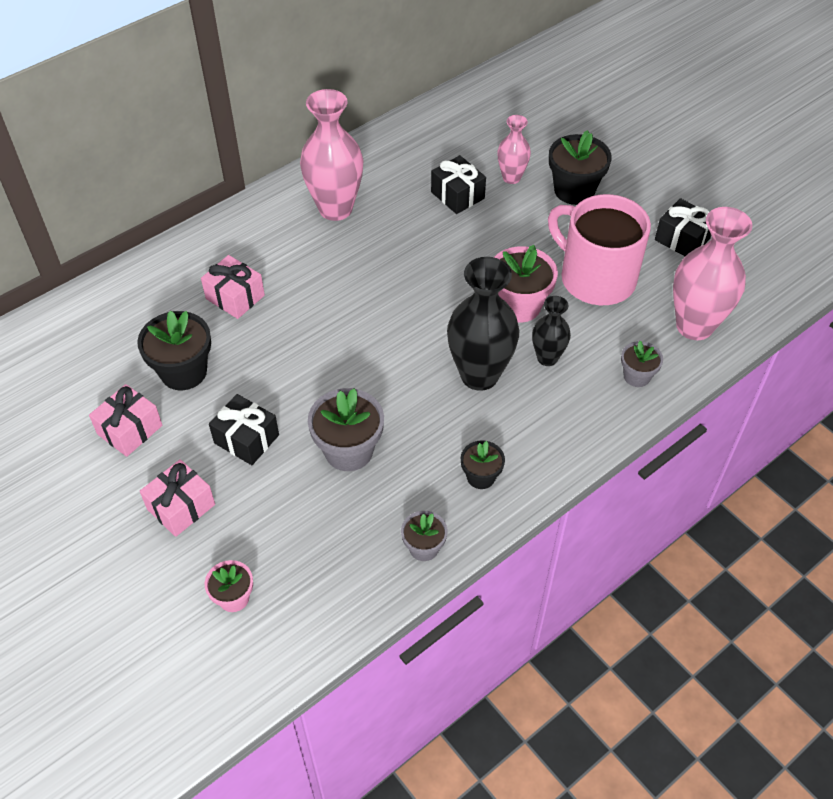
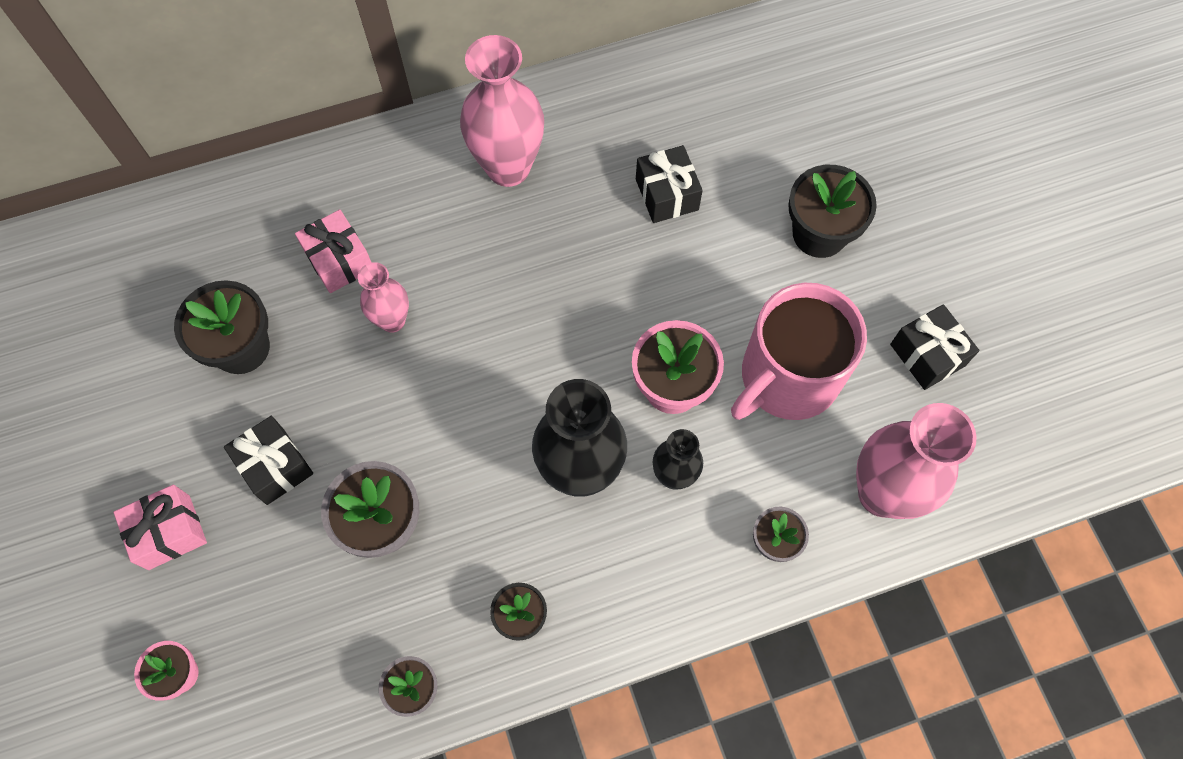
camera: 20 degrees right, 15 degrees up
pink gift [89,384,162,457] -> none
pink vase [498,115,531,184] -> pink vase moved to [358,262,409,333]
pink mug [548,194,651,305] -> pink mug turned 105 degrees counterclockwise [731,283,867,420]

